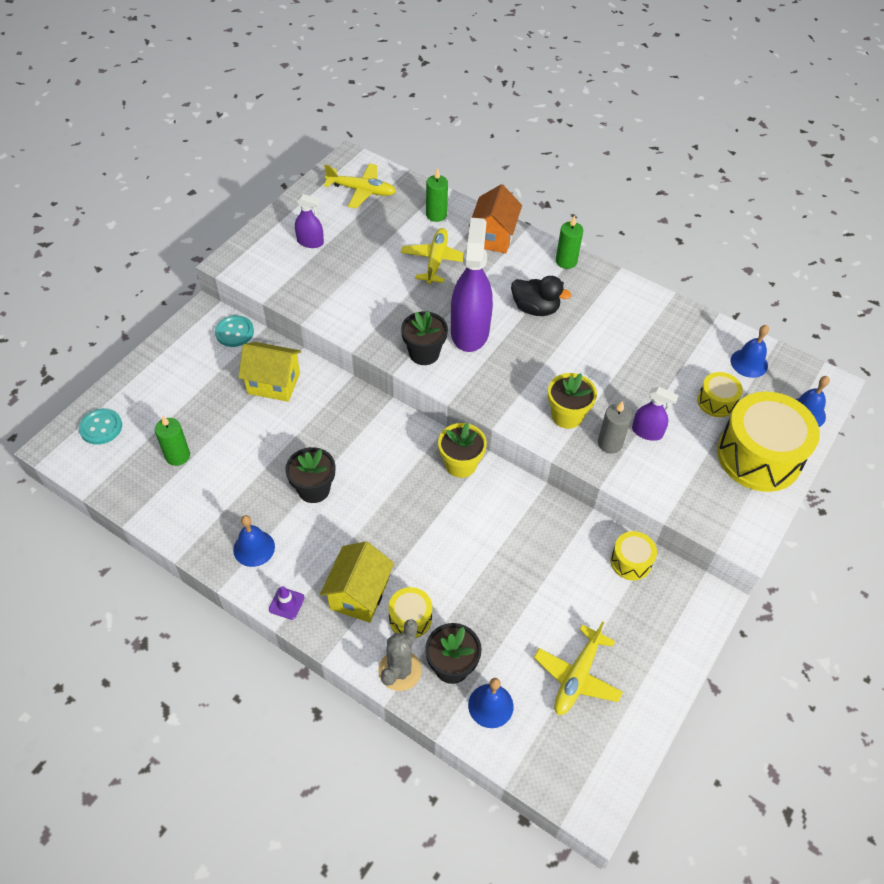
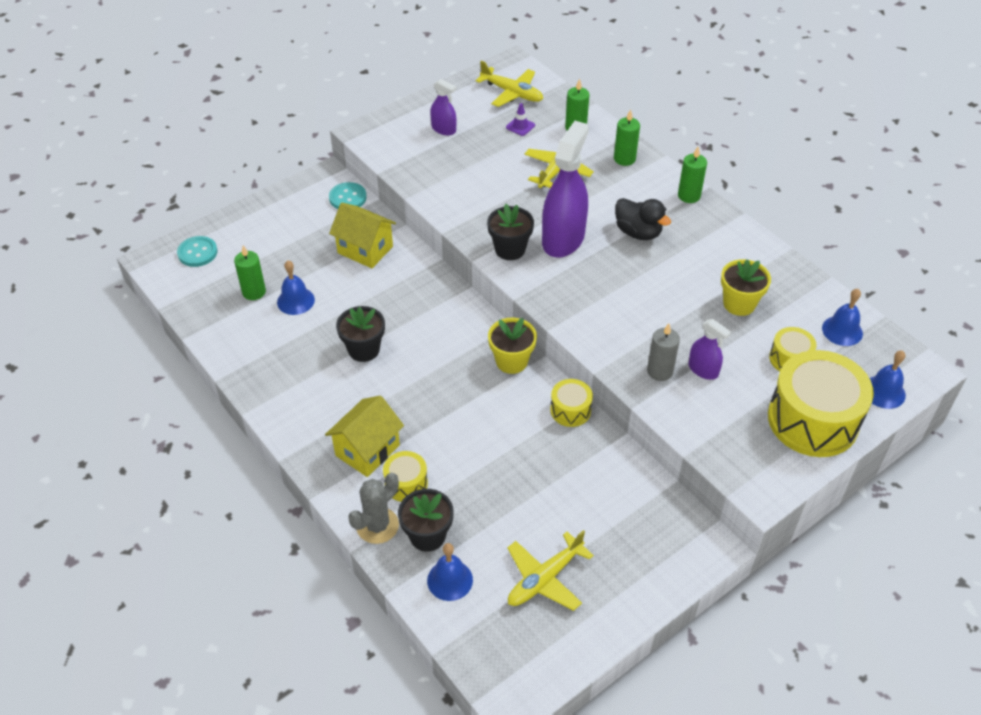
camera: 20 degrees right, 5 degrees down
blue bell [233,515,275,567] -> blue bell moved to [277,261,315,315]
purple traffic cone [269,586,305,620] -> purple traffic cone moved to [506,103,535,136]
orange house [469,184,522,253] -> green candle [614,109,640,166]
yellow flower pot [548,373,597,429] -> yellow flower pot moved to [721,259,771,316]
yellow drum [610,531,657,581] -> yellow drum moved to [550,379,593,427]

